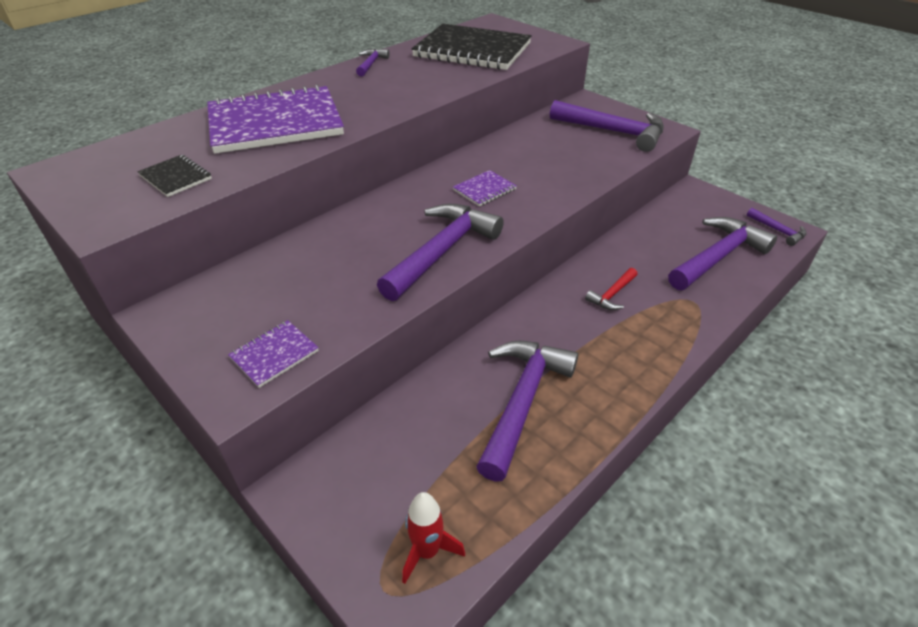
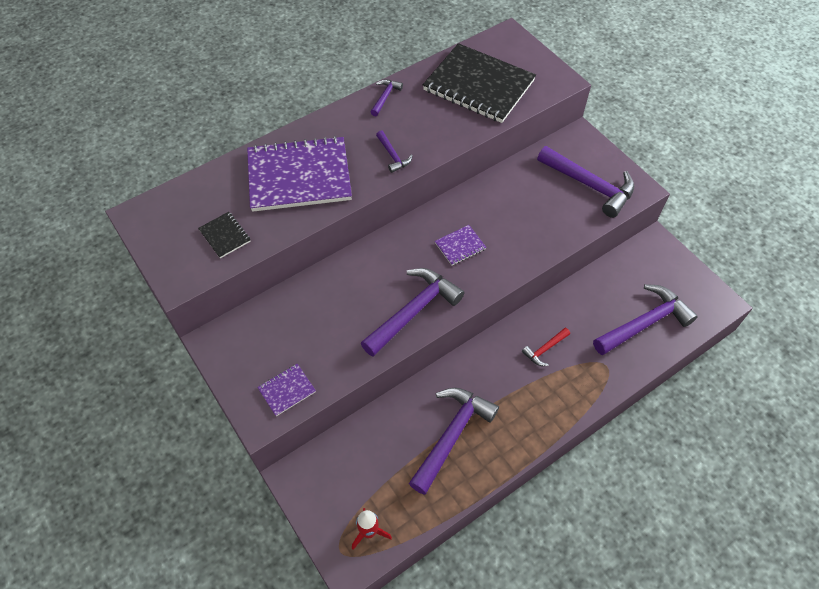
camera: 10 degrees right, 15 degrees up
purple hammer [747,208,807,246] -> purple hammer moved to [376,130,413,173]

